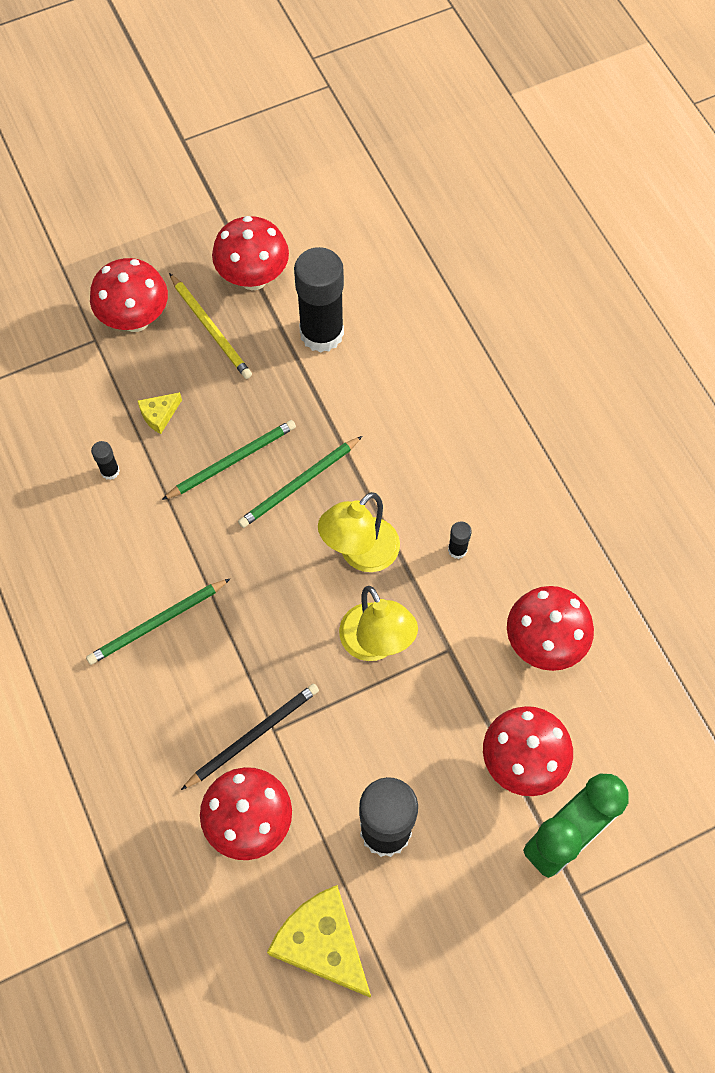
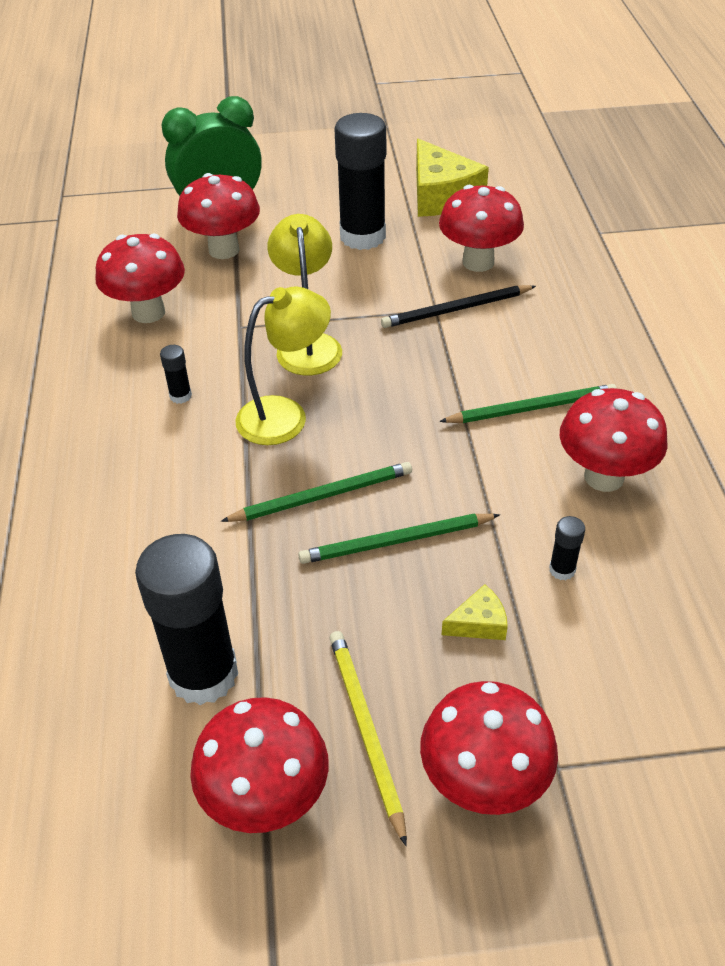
camera: 160 degrees left, 20 degrees down
none -> red mushroom [560,388,668,492]

